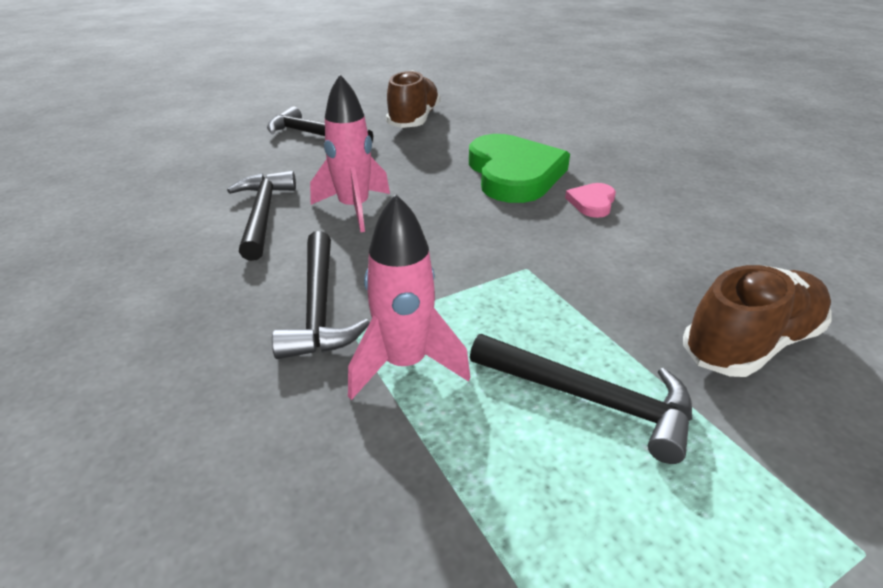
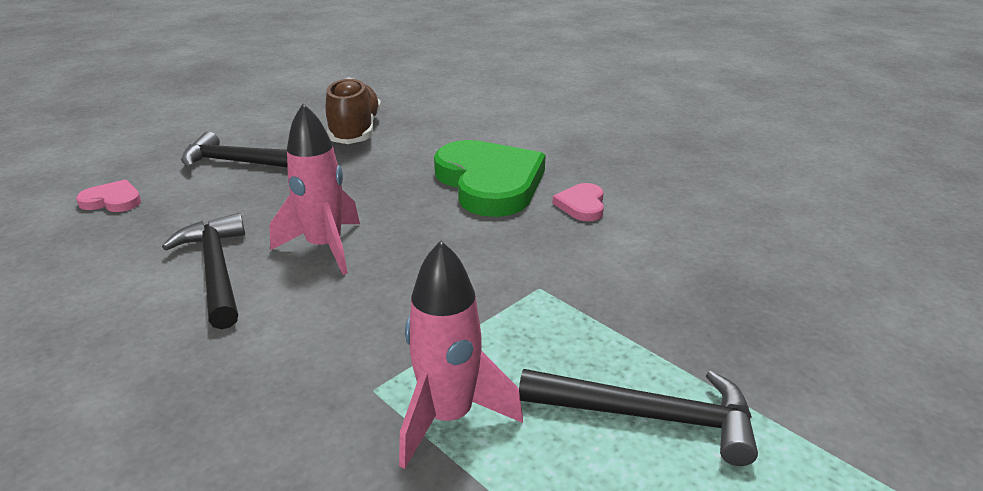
camera: 15 degrees left, 5 degrees down
black hammer [272,231,370,359] -> none
brown shoe [683,265,832,377] -> none
none -> pink heart [76,179,141,212]

